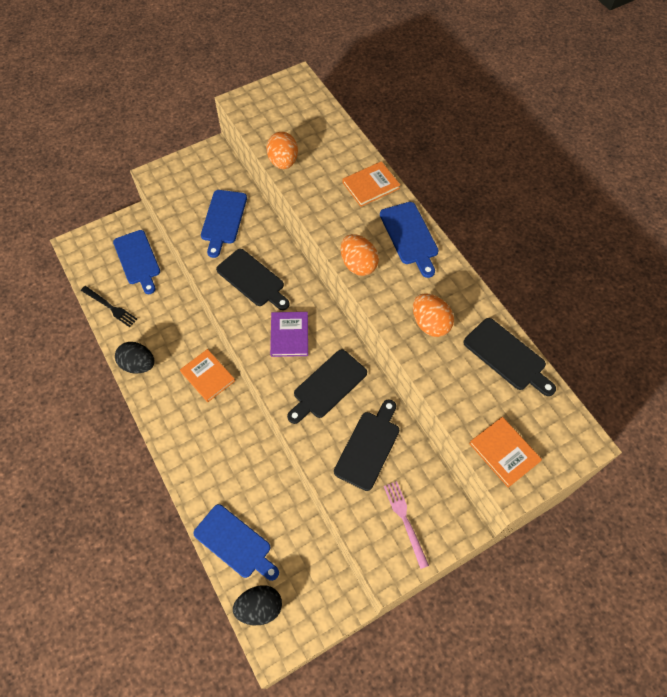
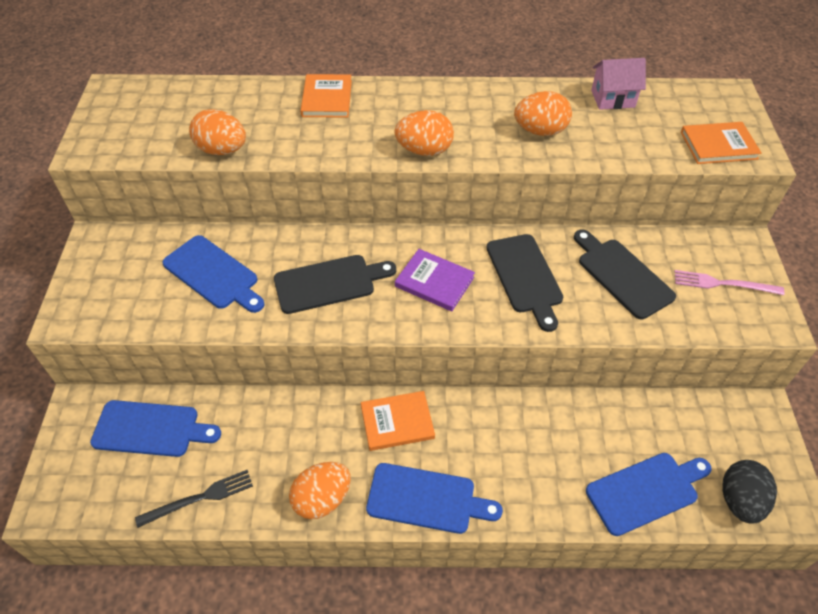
camera: 60 degrees left, 10 degrees down
black egg [115,342,154,374] -> orange egg [289,462,351,519]
blue cutting board [380,202,439,278] -> blue cutting board moved to [366,463,503,534]
black cutting board [463,318,556,396] -> pink house [591,58,646,110]

